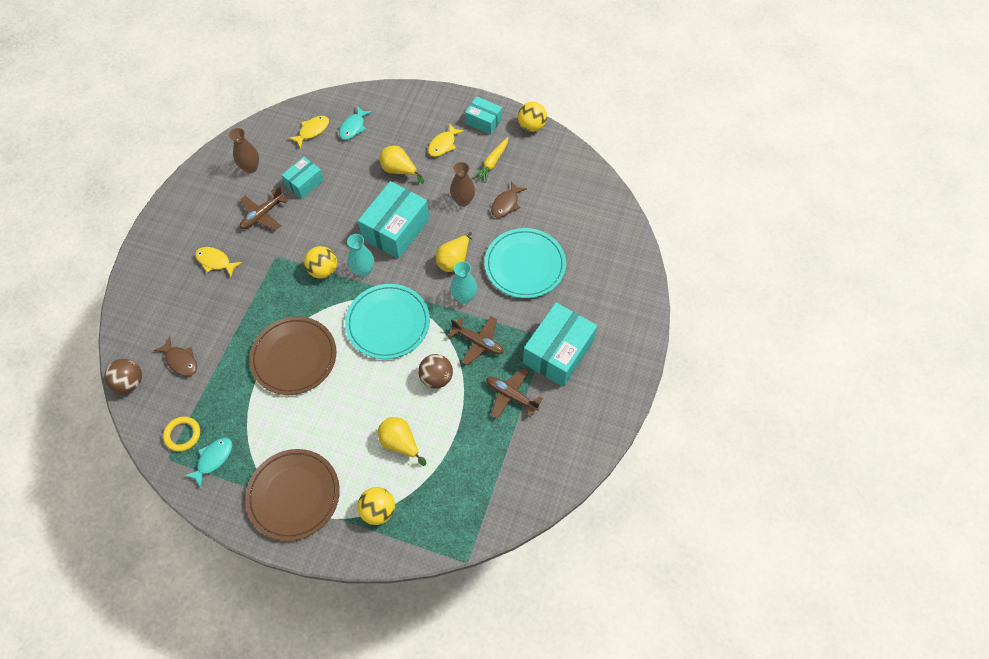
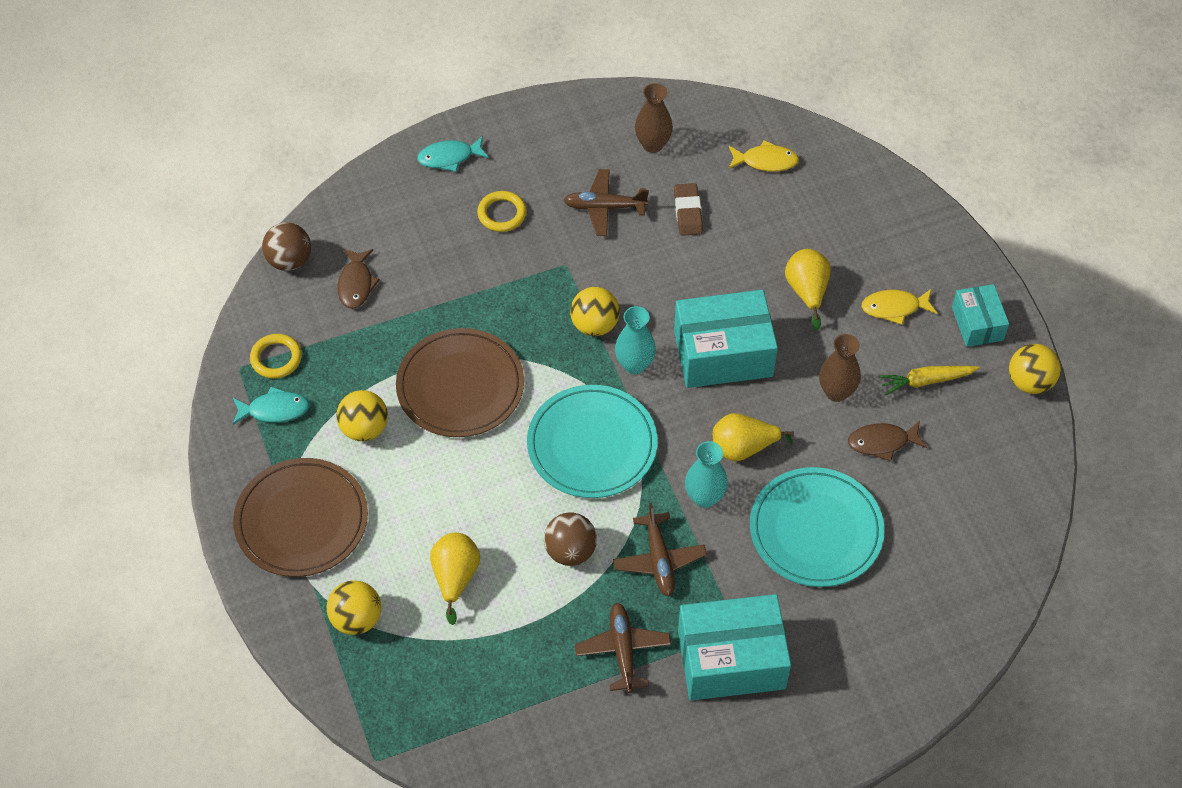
camera: 50 degrees right, 5 degrees down
yellow fish [195,247,242,277] -> yellow ring [477,191,527,232]
turquoise box [282,157,324,199] -> brown eraser [674,183,703,236]
turquoise fish [339,106,372,140] -> turquoise fish moved to [417,136,489,172]
none -> yellow ball [337,390,388,441]

